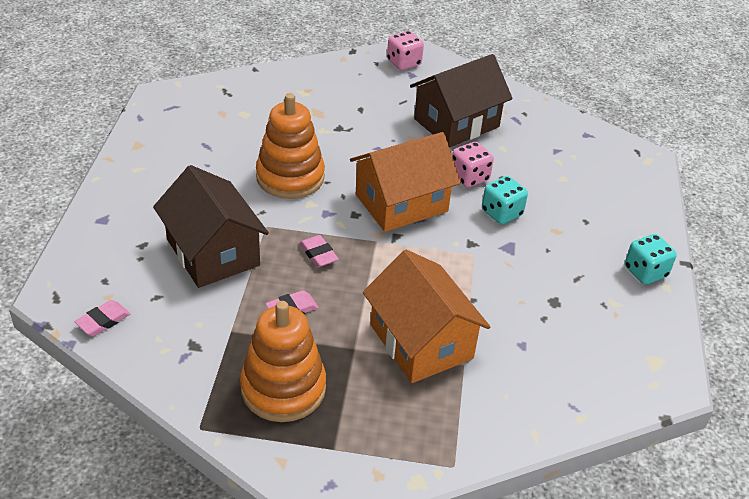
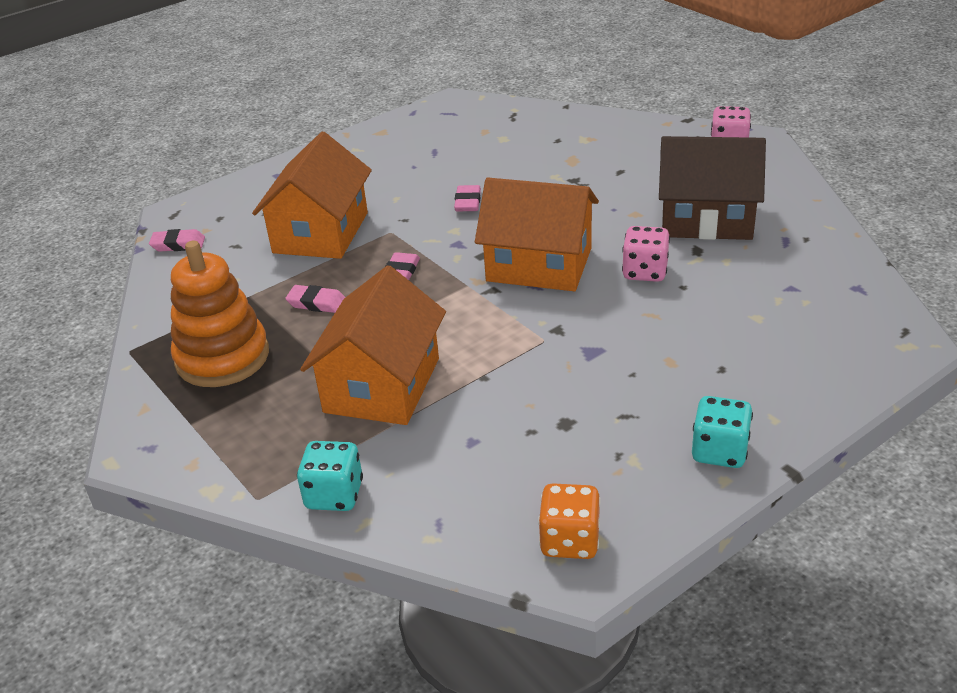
camera: 50 degrees right, 5 degrees down
brown house [153,165,269,288] -> orange house [252,132,372,259]
orange stacking toy [256,93,325,199] -> pink eraser [454,185,481,211]
turquoise dice [482,176,528,224] -> turquoise dice moved to [297,441,363,511]
none -> orange dice [538,483,601,559]

